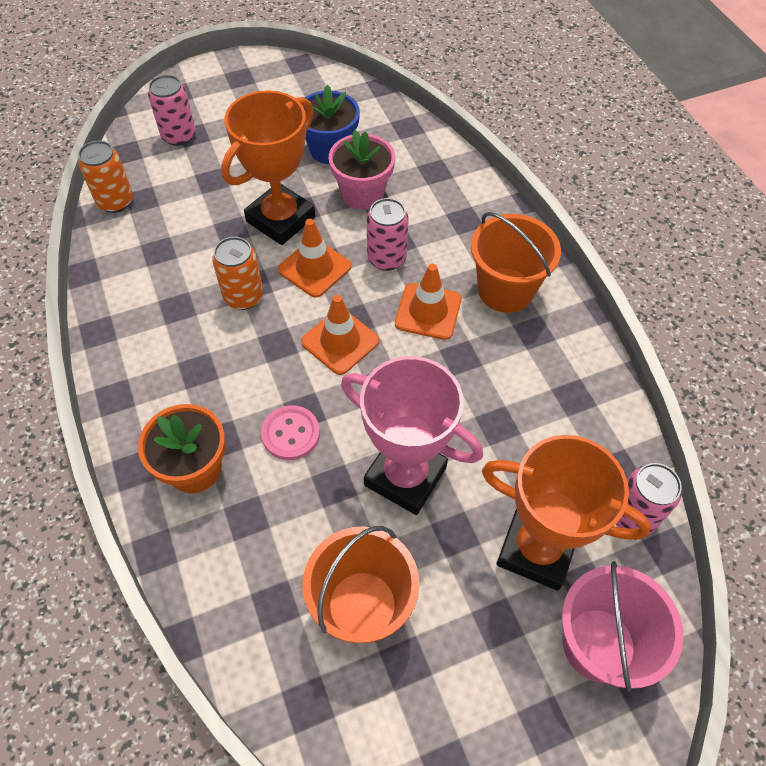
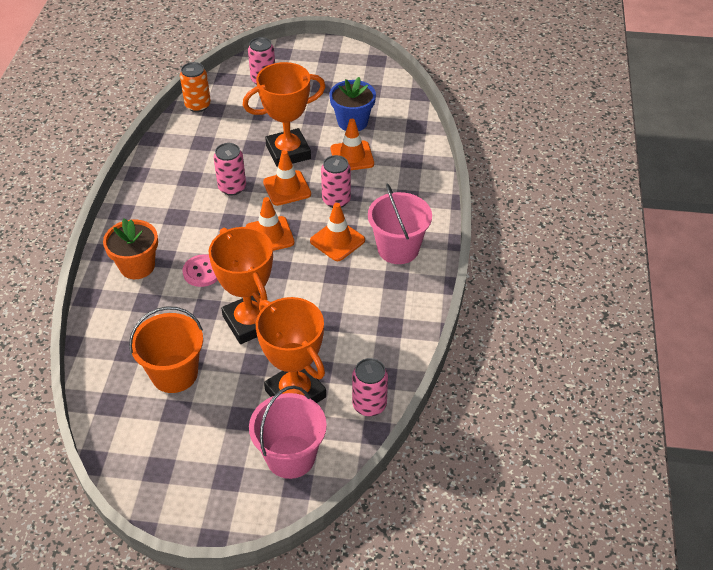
camera: 30 degrees right, 10 degrees down
orange can [212,237,263,310] -> pink can [213,143,246,196]
pink flower pot [329,130,395,210] -> orange traffic cone [331,119,374,170]
pink trophy [341,356,483,515] -> orange trophy [209,227,273,344]
orange bucket [471,212,561,313] -> pink bucket [368,183,432,264]

